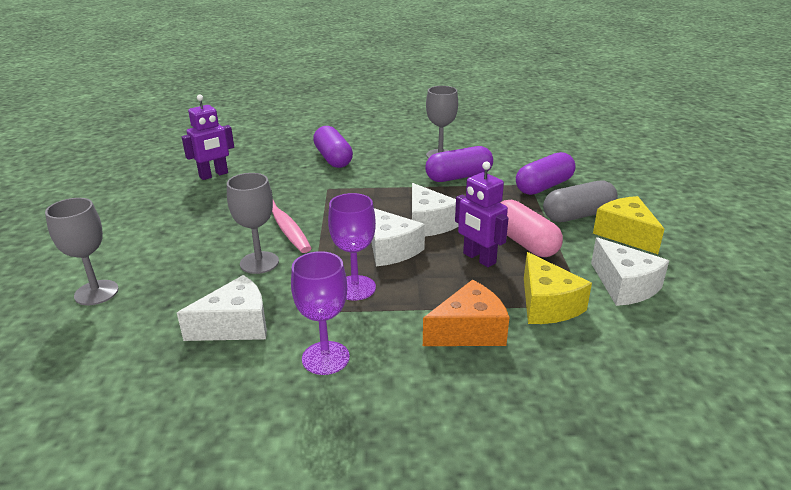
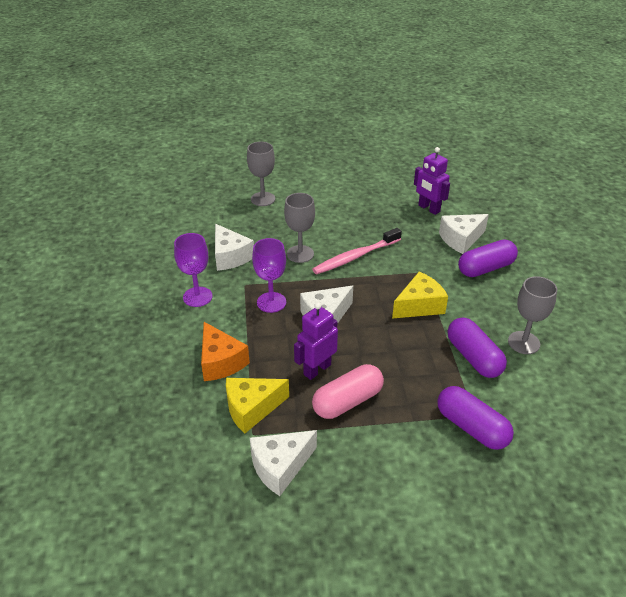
camera: 85 degrees right, 10 degrees up
white cheese [412,183,459,236] -> white cheese moved to [439,214,489,254]
grey capsule [543,181,618,222] -> none
yellow cheese [593,196,664,254] -> yellow cheese moved to [392,271,448,319]

